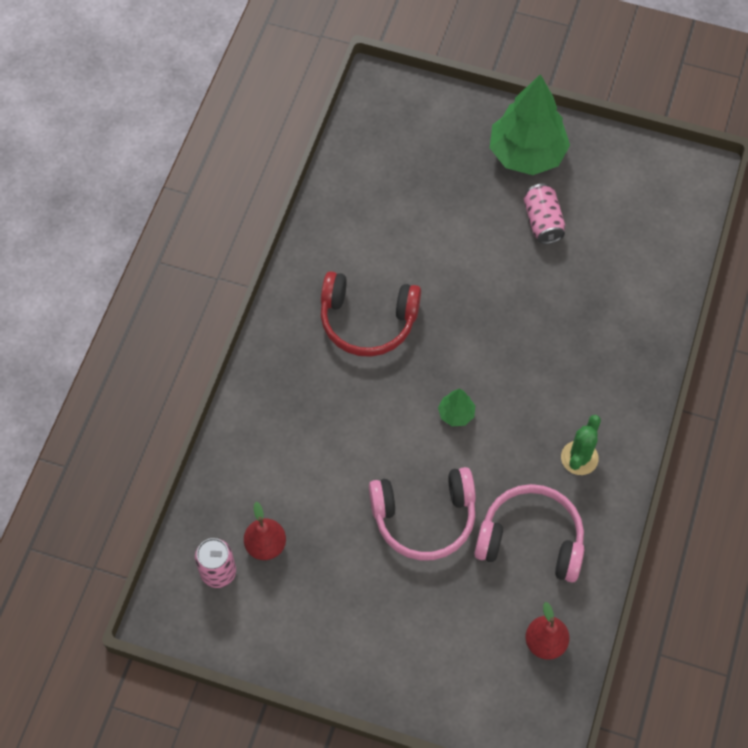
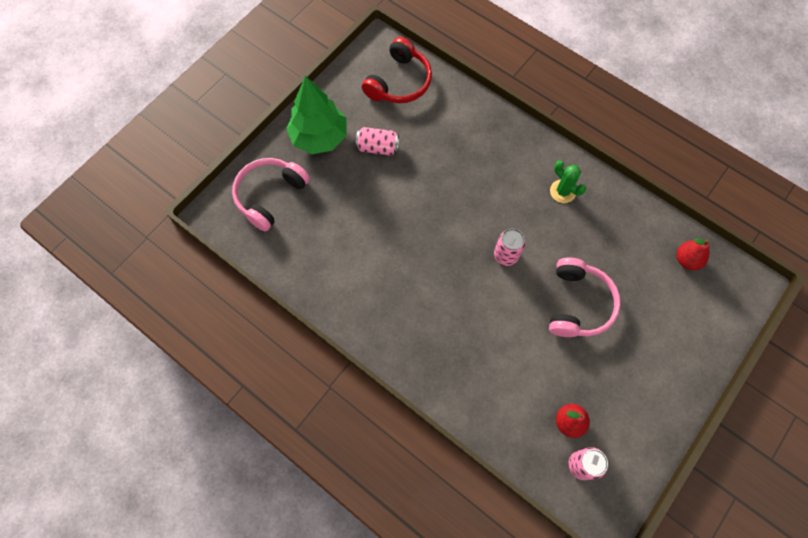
camera: 70 degrees left, 5 degrees up
red headphones [321,271,421,357] -> red headphones moved to [362,37,432,103]
green tree [438,389,475,426] -> pink can [494,229,525,266]
pink headphones [474,484,584,583] -> pink headphones moved to [232,158,310,232]

